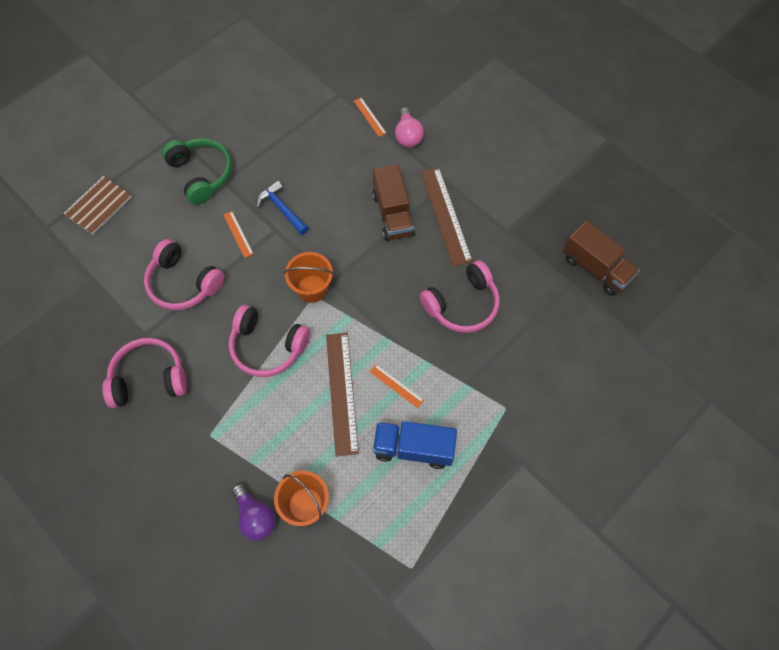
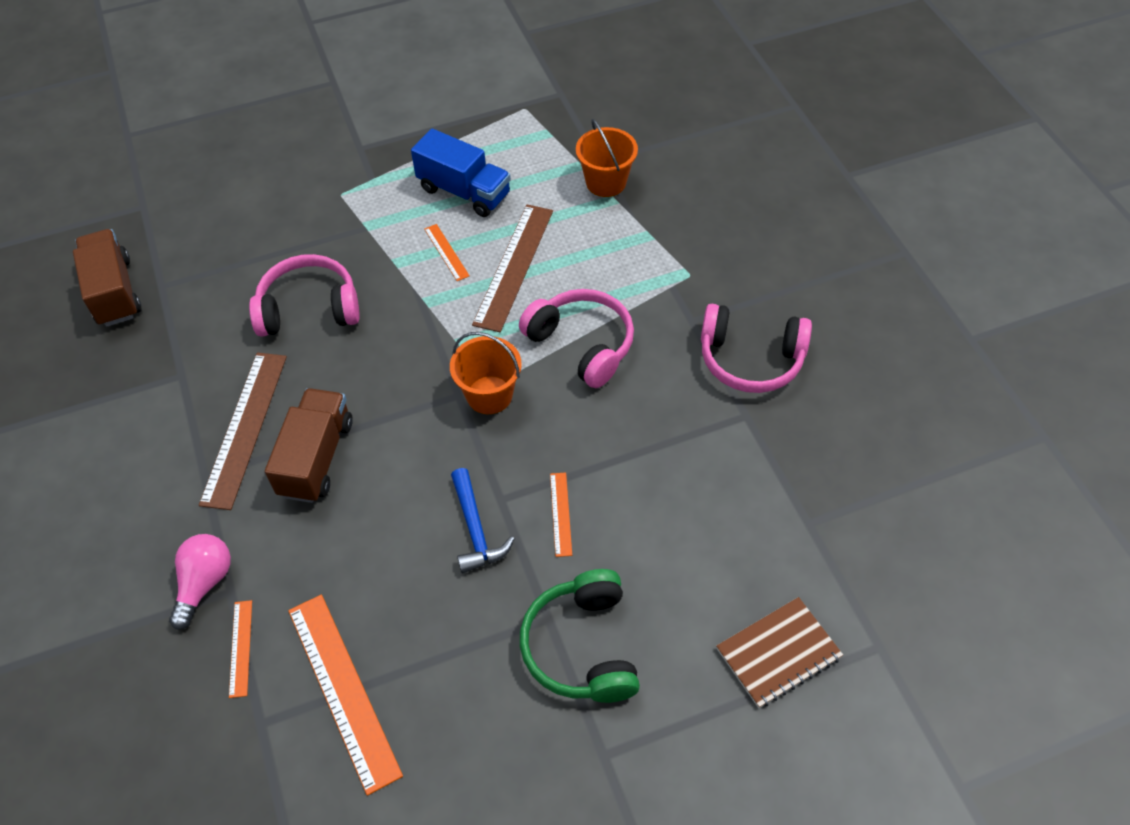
camera: 155 degrees left, 10 degrees down
pink headphones [144,239,225,310] -> none
purple light bulb [232,484,276,541] -> none
none -> orange ruler [288,595,403,796]

